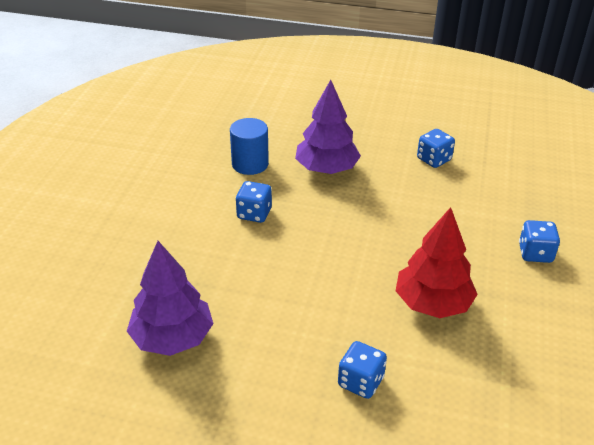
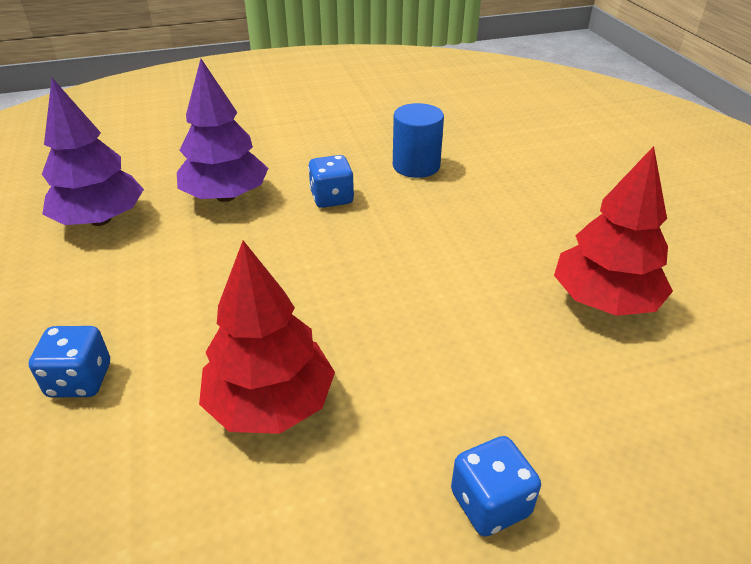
camera: 60 degrees right, 0 degrees up
purple tree [295,80,361,174] -> purple tree moved to [177,59,268,202]
blue dice [417,129,455,168] -> red tree [554,146,673,316]

